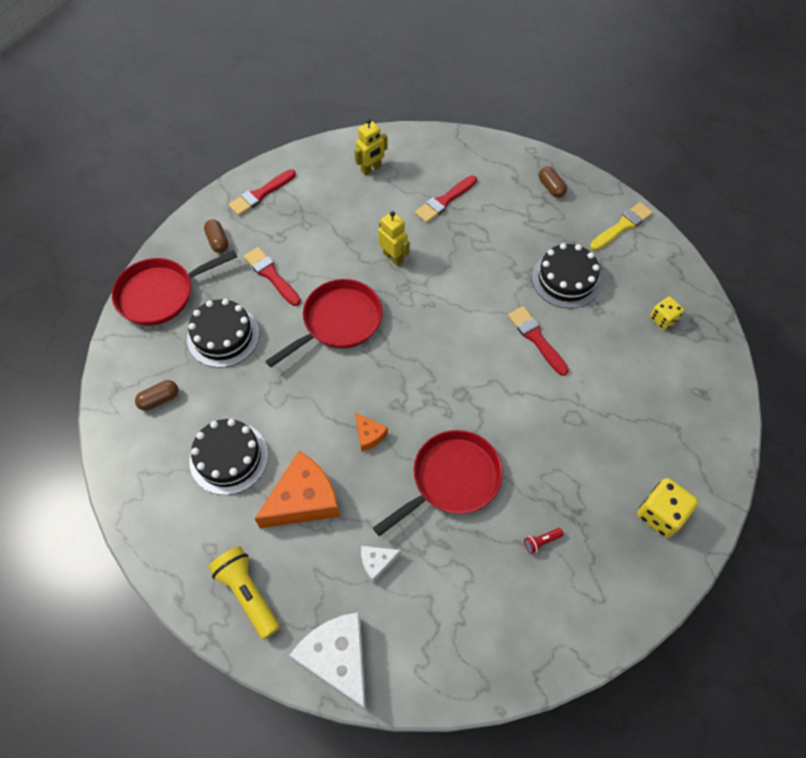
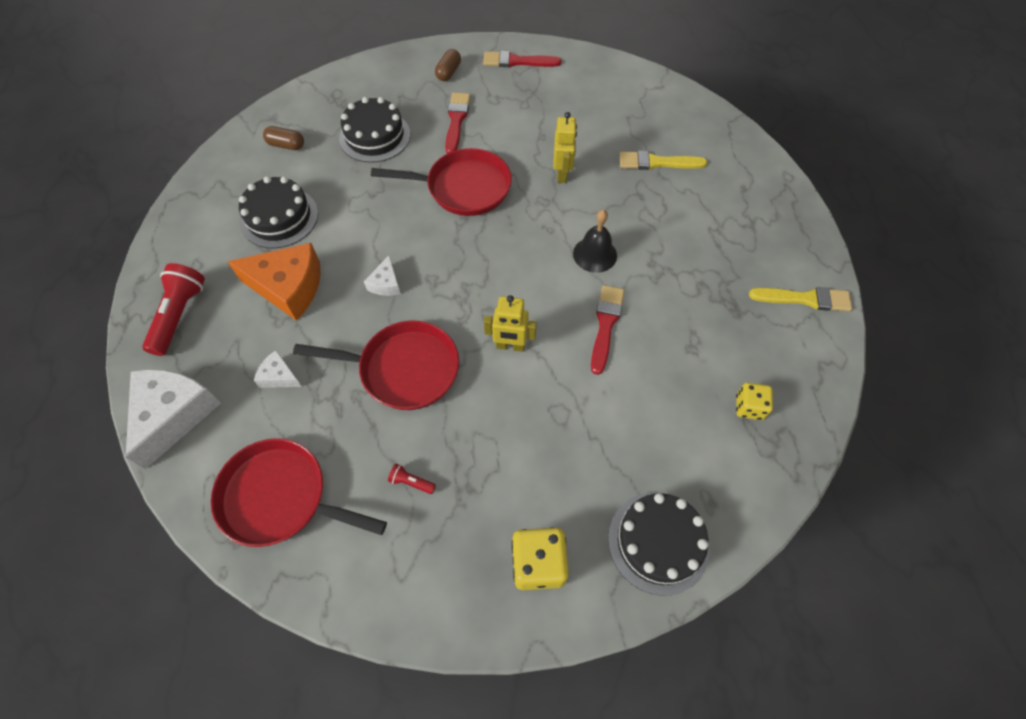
camera: 45 degrees right, 0 degrees up
red pan [112,250,237,326] -> red pan moved to [211,438,387,547]
yellow flashlight [208,546,280,639] -> red flashlight [142,263,205,356]
yellow robot [354,119,388,176] -> yellow robot moved to [484,295,537,352]
orange cheese [355,413,388,451] -> white cheese [364,256,401,296]
red brush [415,175,477,223] -> yellow brush [620,151,707,170]
black cake [532,243,601,309] -> black cake moved to [608,493,710,596]
brown capsule [539,167,567,198] -> none
none -> black bell [573,210,617,273]

